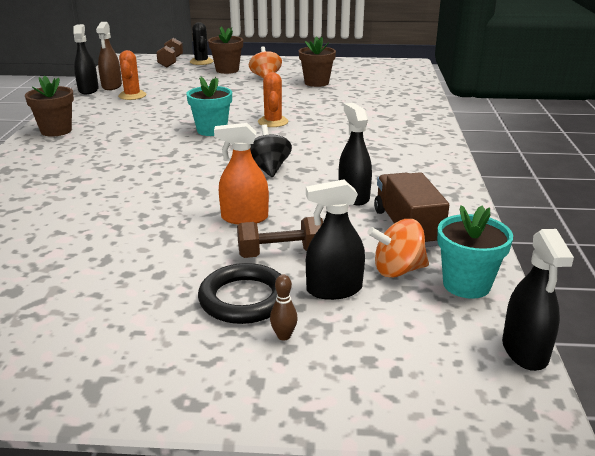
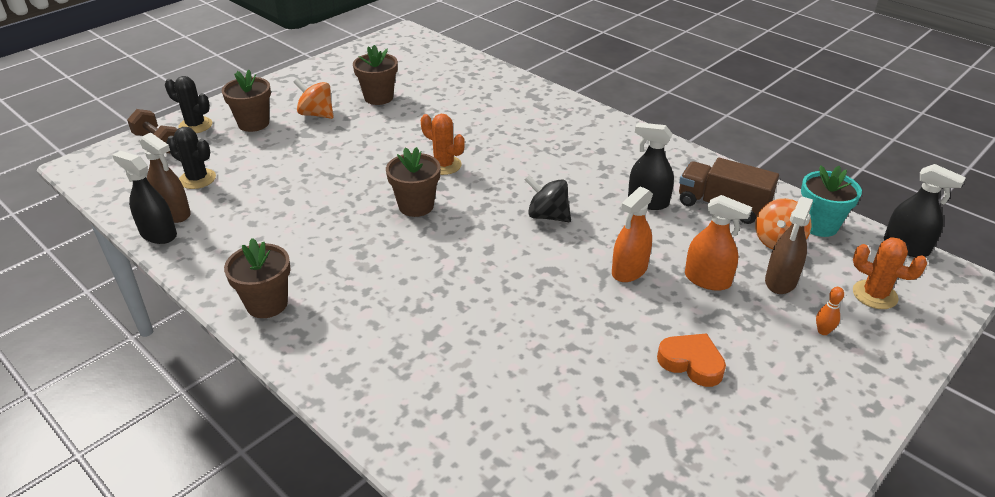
camera: 50 degrees left, 10 degrees up
orange cactus [118,50,146,100] -> orange cactus moved to [853,237,927,309]
turquoise flower pot [186,76,232,136] -> brown flower pot [386,147,441,217]
black ring [198,263,282,324] -> none
brown dumbbell [237,217,323,258] -> orange spray bottle [685,195,752,291]
brown bowling pin [270,274,298,341] -> orange bowling pin [816,287,844,335]
black spray bottle [306,179,365,300] -> brown spray bottle [765,197,813,294]
none -> black cactus [166,127,216,189]
none -> orange heart [657,333,726,387]

